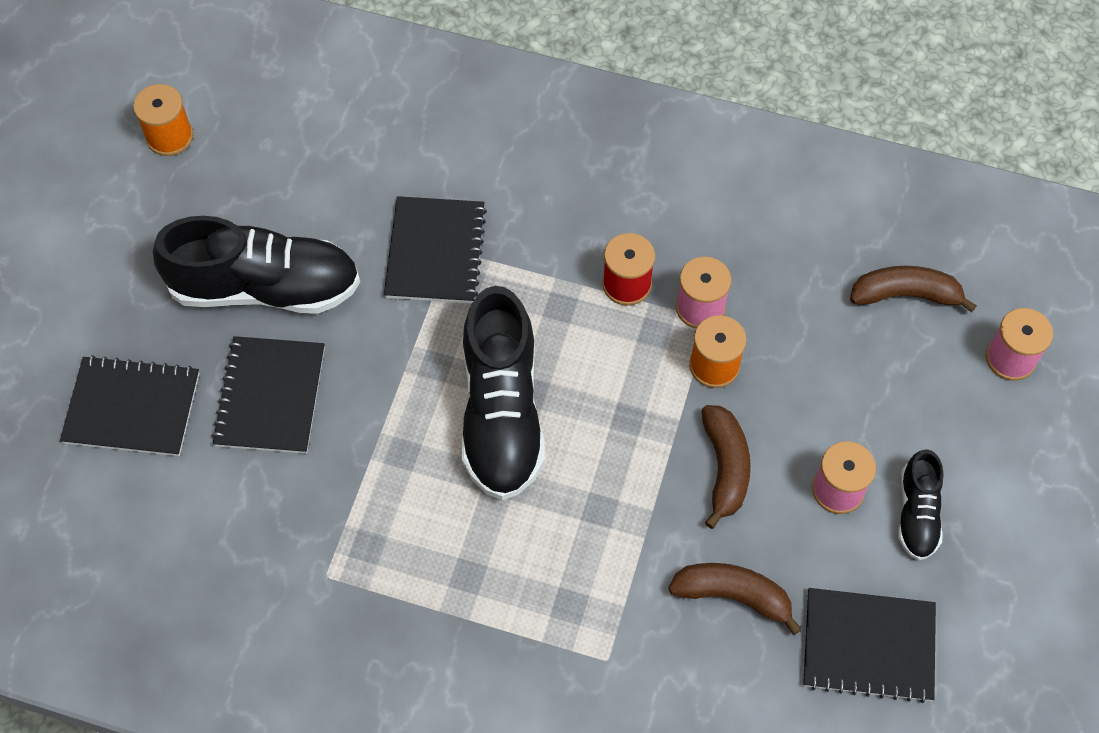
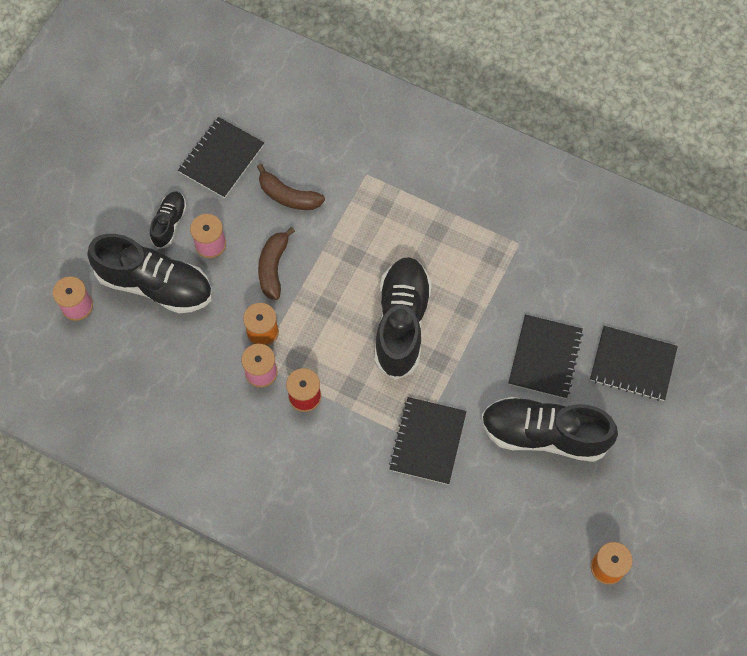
camera: 170 degrees left, 5 degrees up
black notebook [803,588,936,703] -> black notebook turned 75 degrees counterclockwise [178,117,264,198]
brown banana [850,266,977,313] -> none
none -> black shoe [87,234,212,313]

